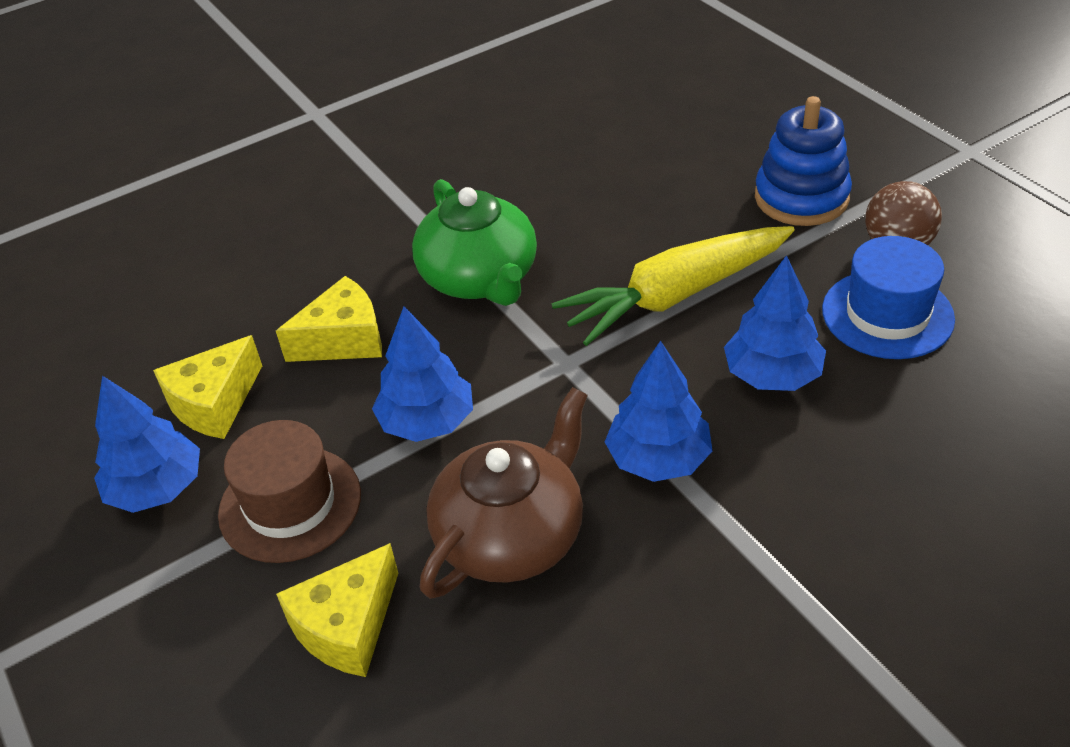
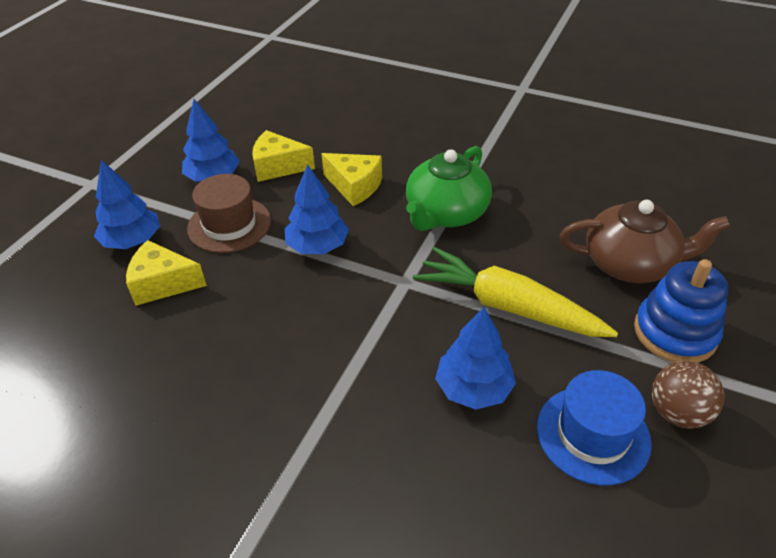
camera: 55 degrees right, 0 degrees up
brown teapot [420,387,588,599] -> brown teapot moved to [560,200,730,283]
blue tree [605,341,713,482] -> blue tree moved to [94,160,160,249]

